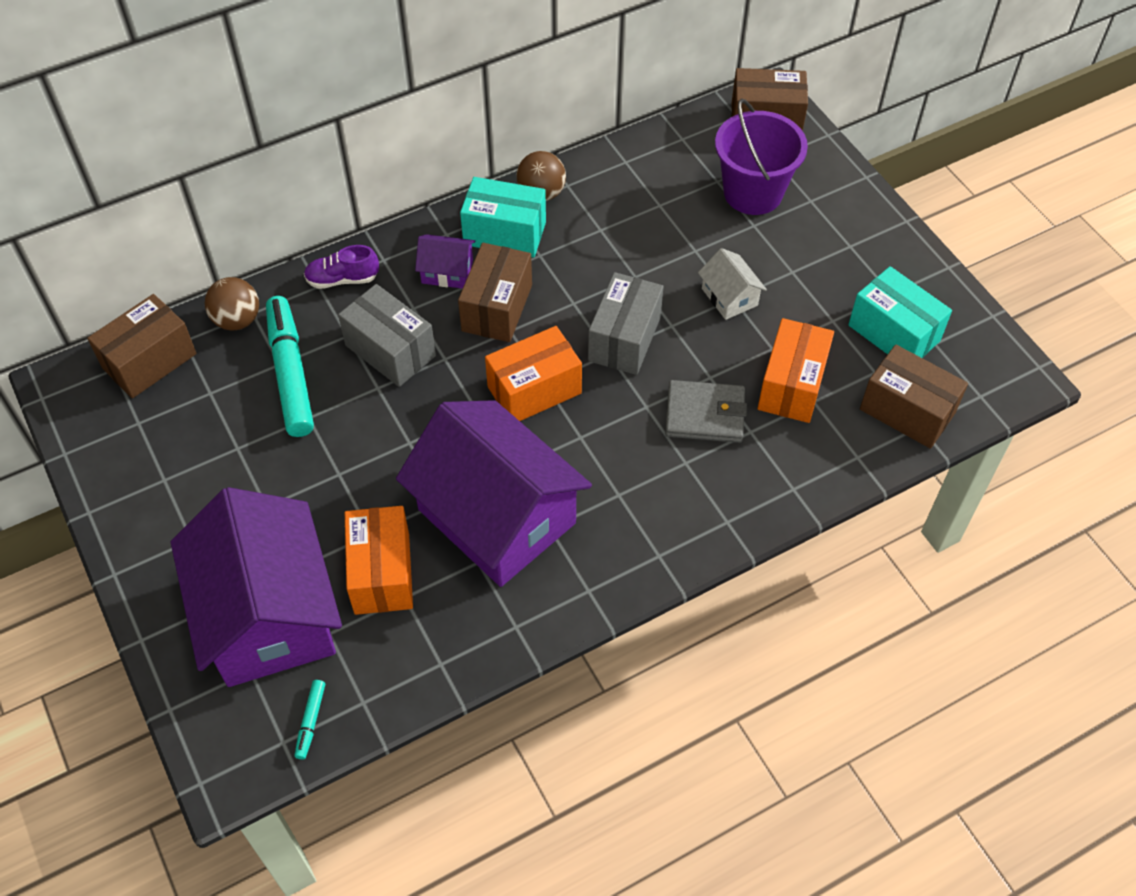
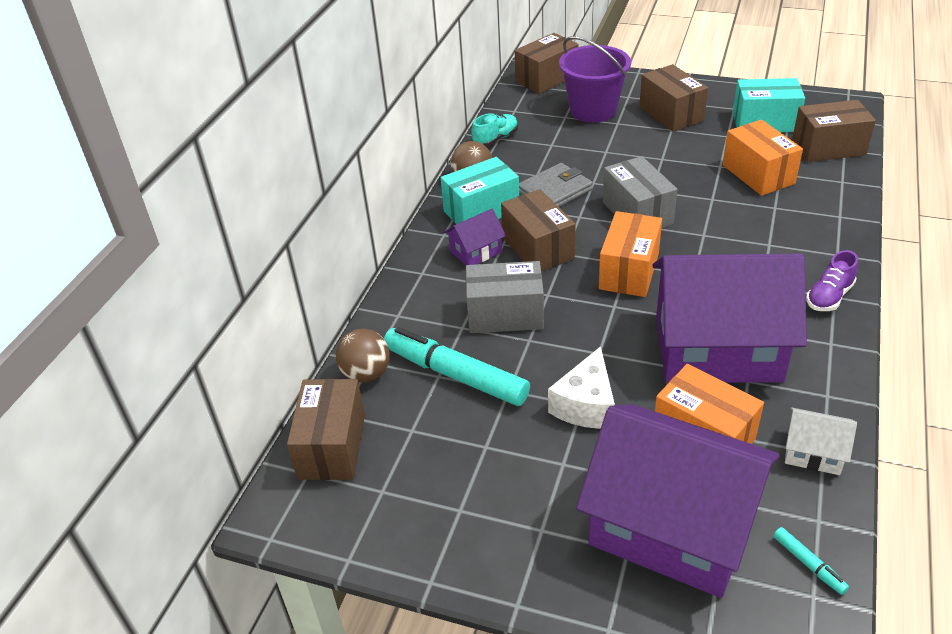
camera: 40 degrees left, 15 degrees down
purple shoe [304,245,379,289] -> purple shoe moved to [806,250,858,311]
grey wallet [665,380,747,443] -> grey wallet moved to [519,163,593,207]
white house [698,248,767,320] -> white house moved to [785,407,857,475]
none -> turquoise shoe [471,113,518,147]
none -> white cheese [548,346,615,429]
none -> brown box [639,64,708,132]

